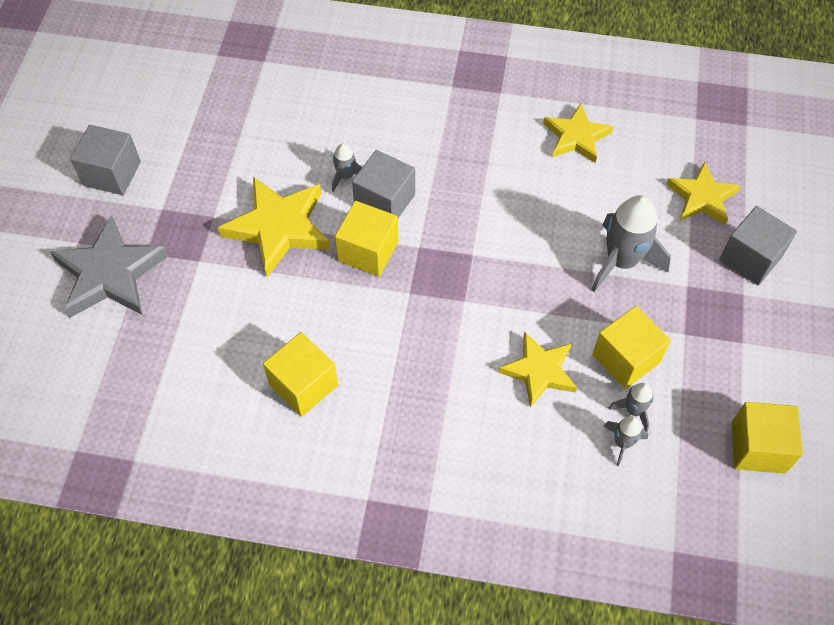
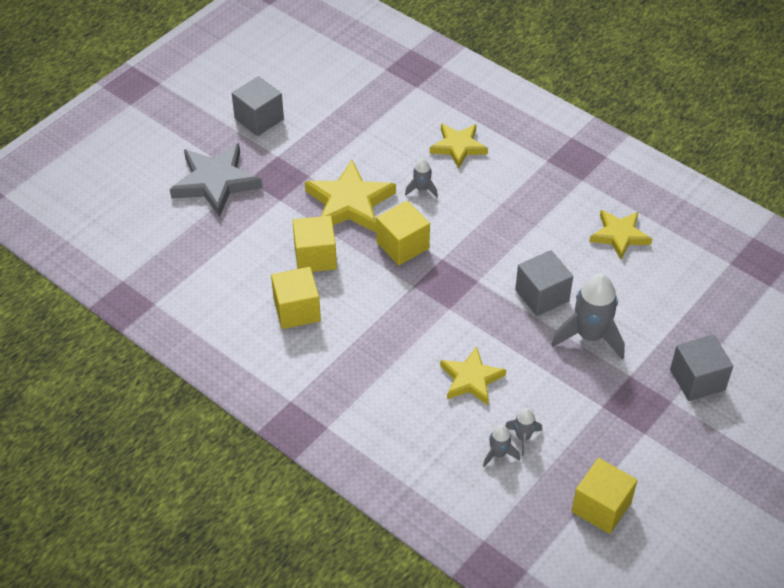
camera: 30 degrees right, 10 degrees down
grey cube [352,150,415,218] -> grey cube moved to [515,250,573,316]
yellow cube [592,306,671,389] -> yellow cube moved to [292,215,337,272]
yellow star [666,161,741,225] -> yellow star moved to [430,124,488,169]

